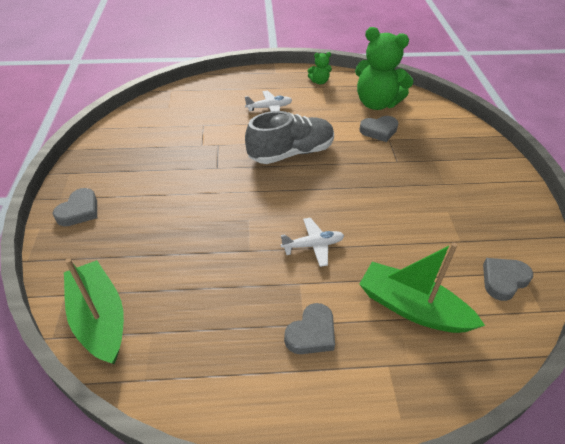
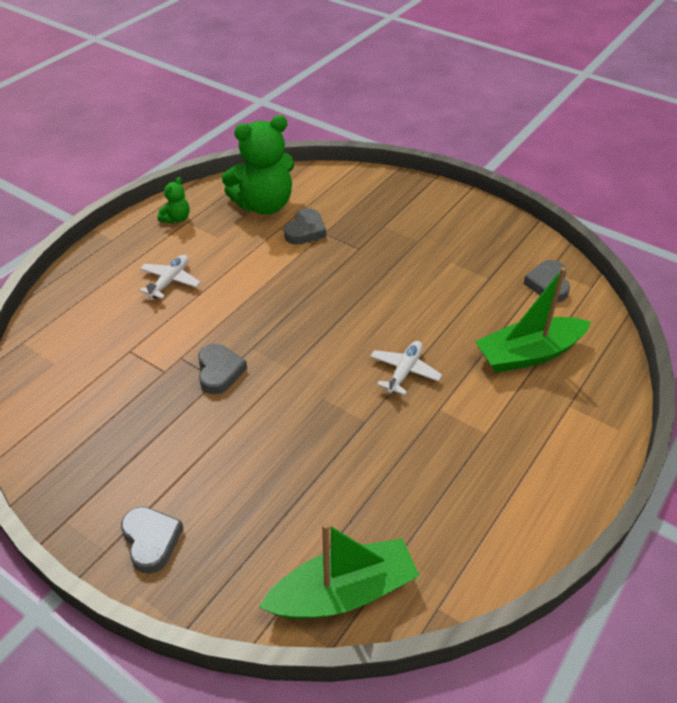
camera: 50 degrees left, 0 degrees up
green boat [64,258,124,364] -> green boat turned 150 degrees clockwise [259,522,420,619]
grey shoe [245,111,334,164] -> none
grey heart [284,303,335,354] -> grey heart moved to [198,344,247,394]

